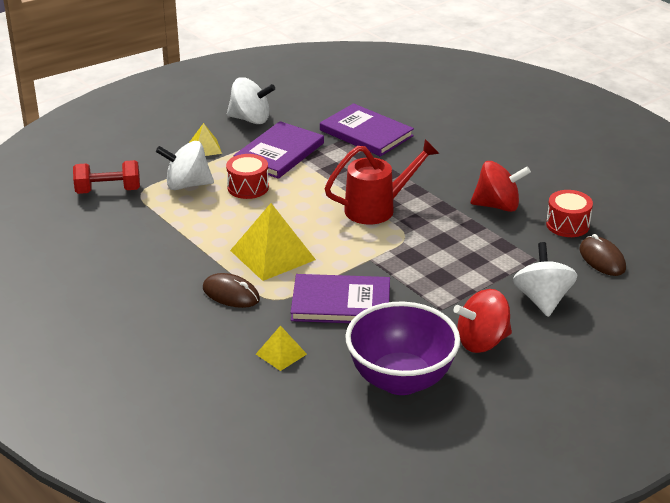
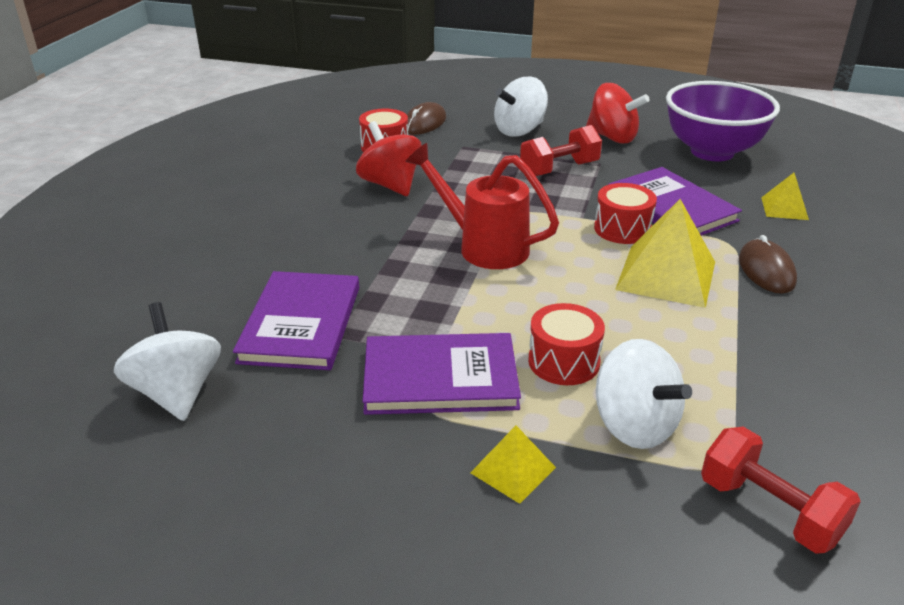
camera: 125 degrees left, 0 degrees up
white spinning top [227,77,275,124] -> white spinning top moved to [114,302,221,421]
none -> red dumbbell [520,125,602,176]
none -> red drum [594,183,657,244]

